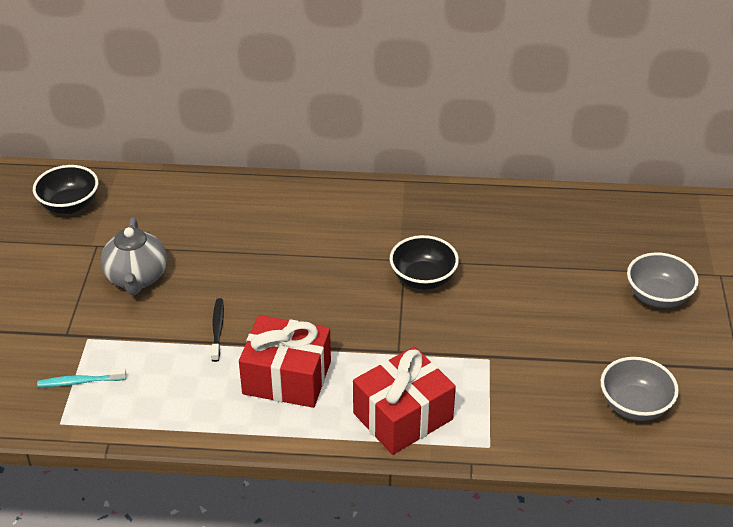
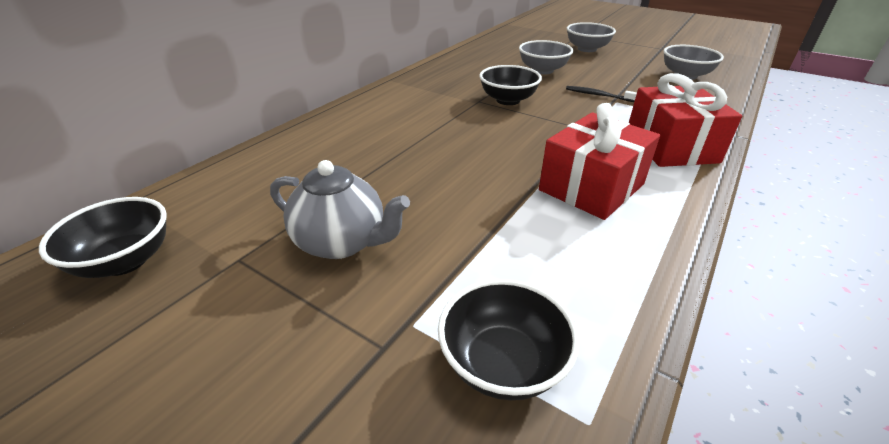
camera: 60 degrees left, 5 degrees down
turquoise toothbrush [37,368,126,387] -> black bowl [438,279,580,400]
black toothbrush [211,298,224,362] -> black toothbrush moved to [566,86,637,102]
none -> grey bowl [519,40,573,74]

